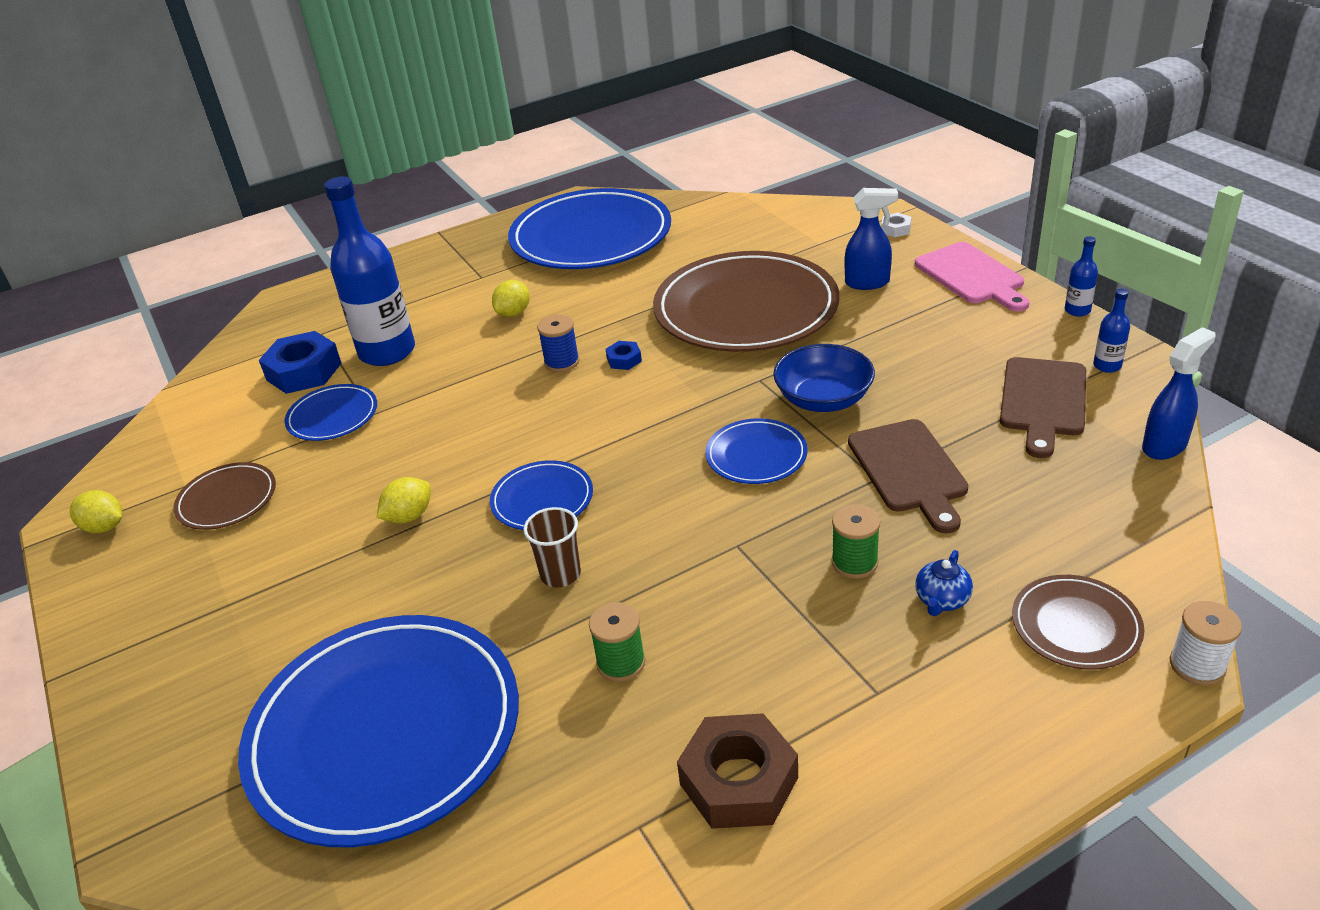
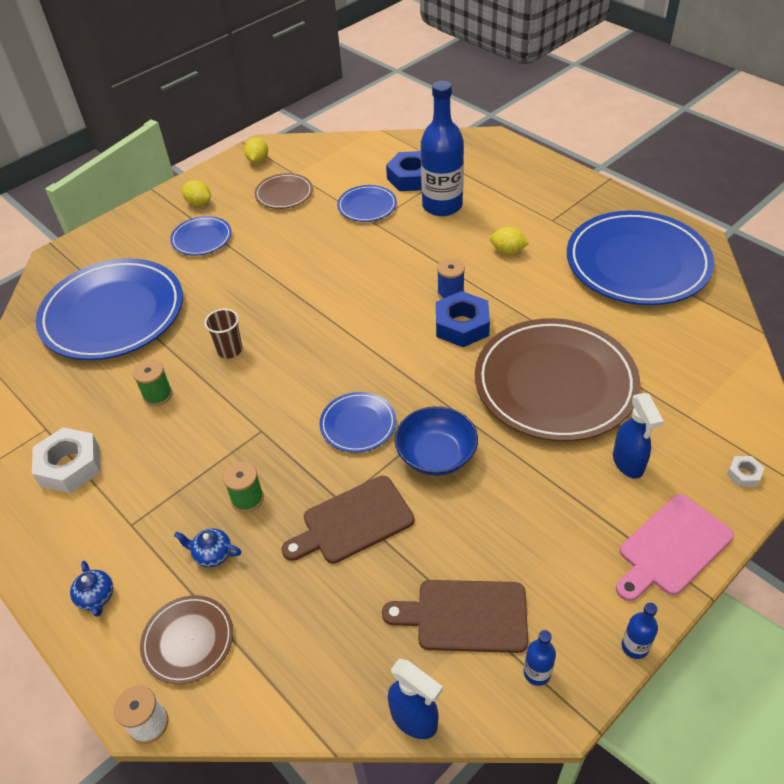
camera: 75 degrees right, 10 degrees up
yellow lemon [377,477,431,524] -> yellow lemon moved to [182,180,211,206]
blue plate [490,460,593,530] -> blue plate moved to [170,216,232,256]
blue nut [606,341,642,370] -> blue nut [436,291,490,347], size x2.10
brown nut [677,713,798,829] -> white nut [32,427,100,493]
none -> blue teapot [70,561,113,617]

